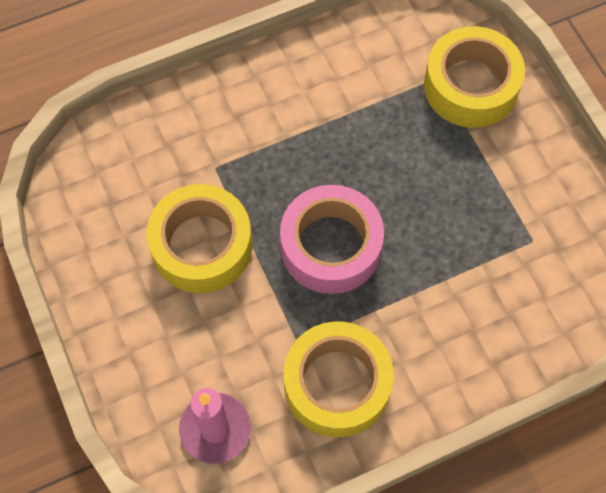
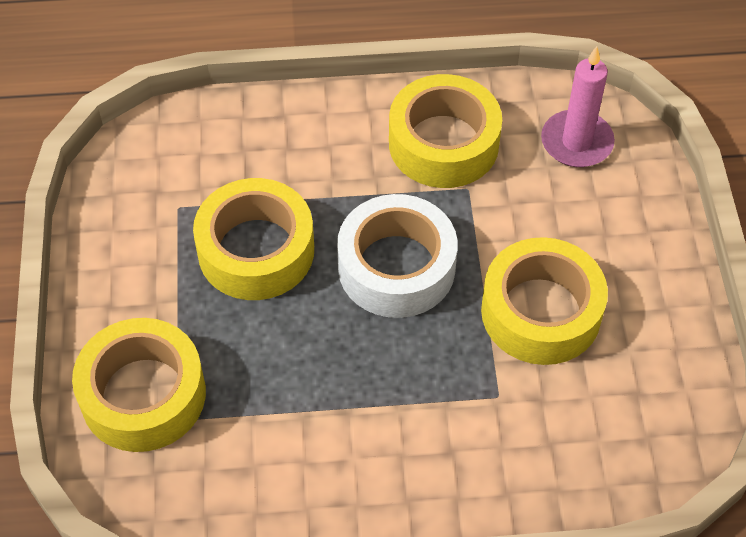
camera: 160 degrees left, 10 degrees down
pink tape [280,185,384,294] -> white tape [337,194,458,318]
none -> yellow tape [193,178,314,300]

